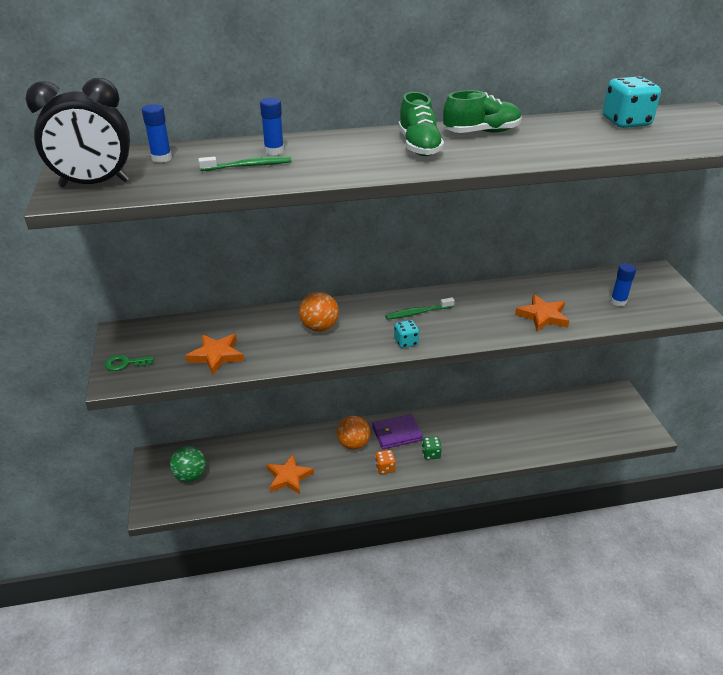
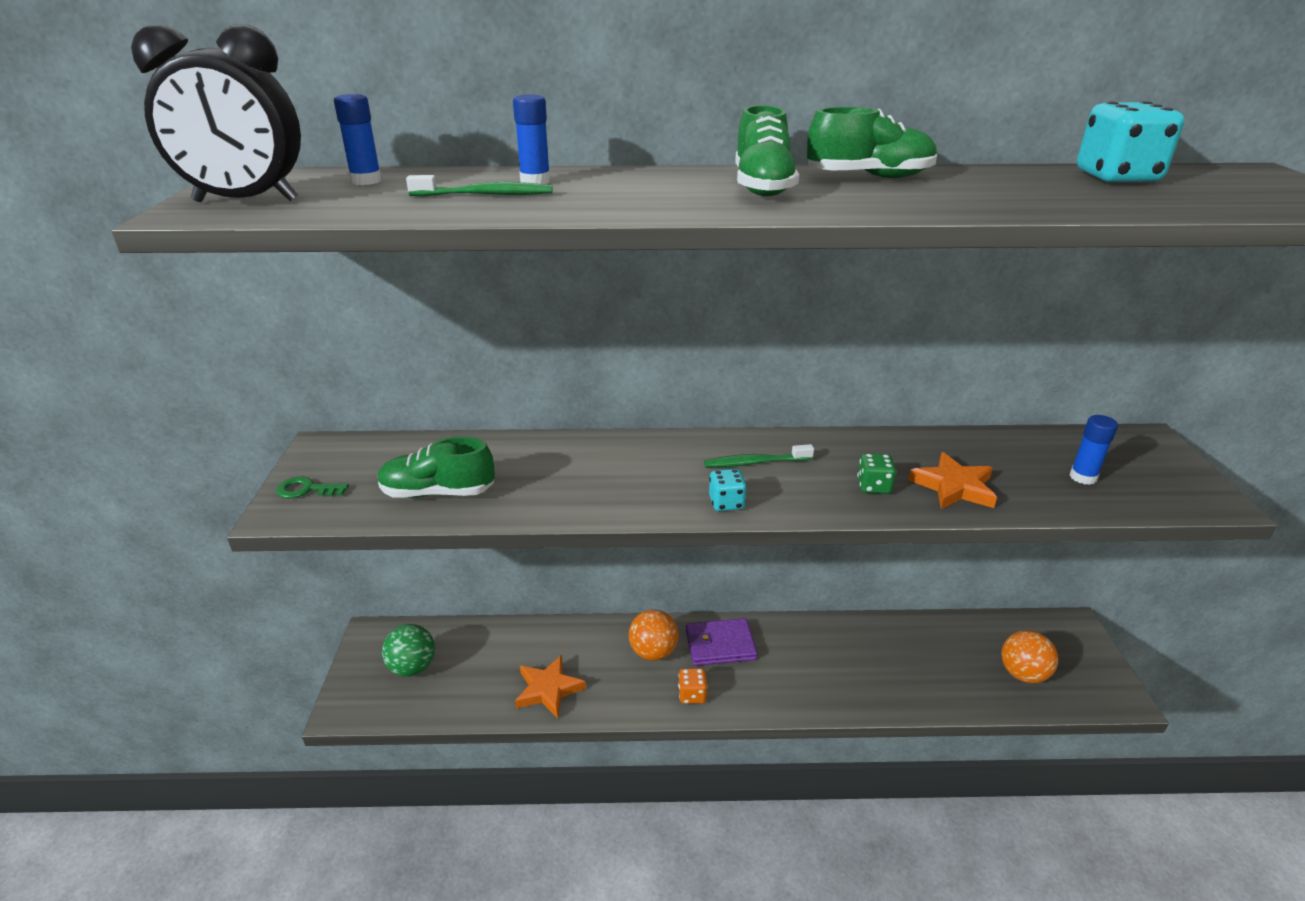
camera: 10 degrees right, 5 degrees down
orange star [185,334,244,375] -> green shoe [378,436,495,498]
orange ball [299,292,339,332] -> orange ball moved to [1001,630,1058,683]
green dice [422,436,442,460] -> green dice moved to [857,453,896,494]

